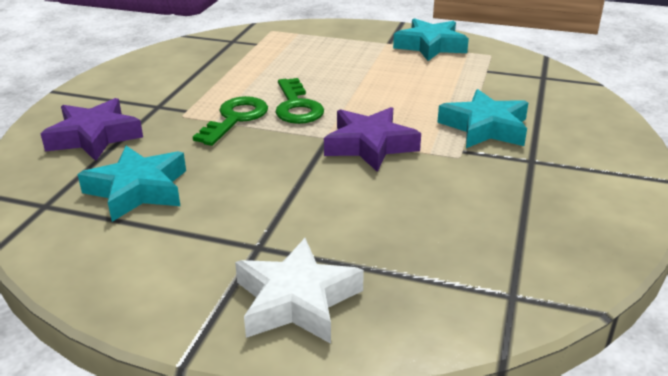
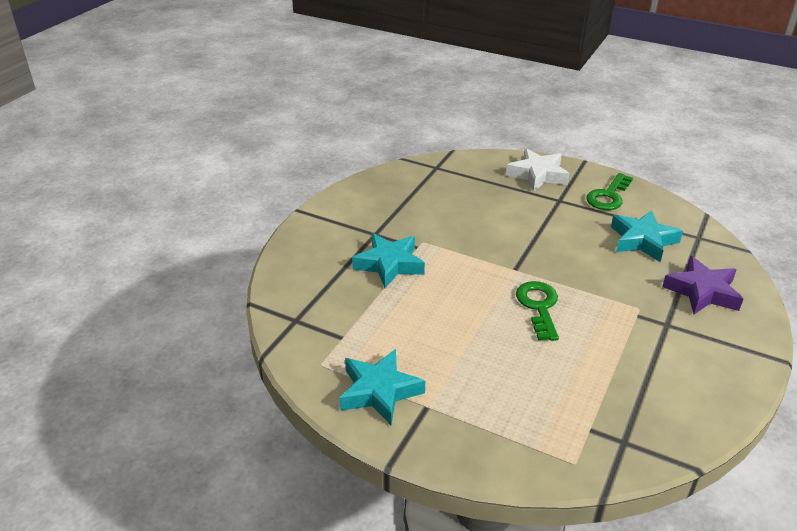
camera: 170 degrees left, 5 degrees up
green key [193,96,268,146] -> green key moved to [587,173,633,210]
purple star [324,107,421,172] -> none

